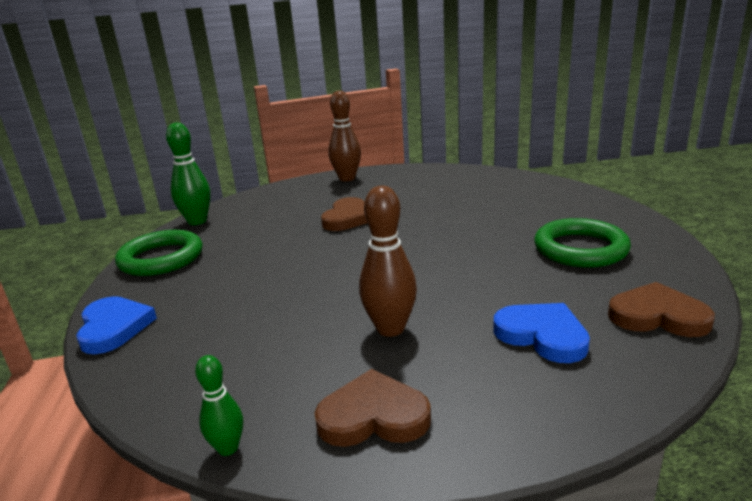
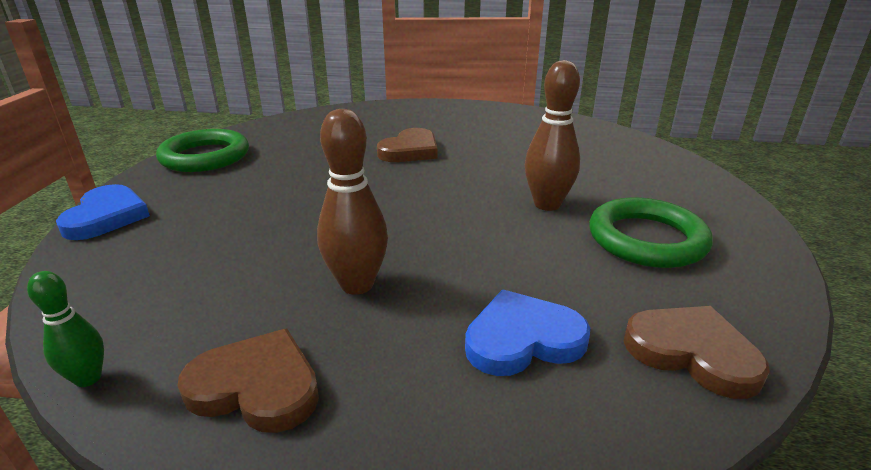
camera: 15 degrees right, 5 degrees up
green bowling pin [166,123,210,225] -> none
brown bowling pin [328,91,361,181] -> brown bowling pin moved to [525,60,580,211]
blue heart [493,303,590,363] -> blue heart turned 75 degrees counterclockwise [465,290,590,376]

